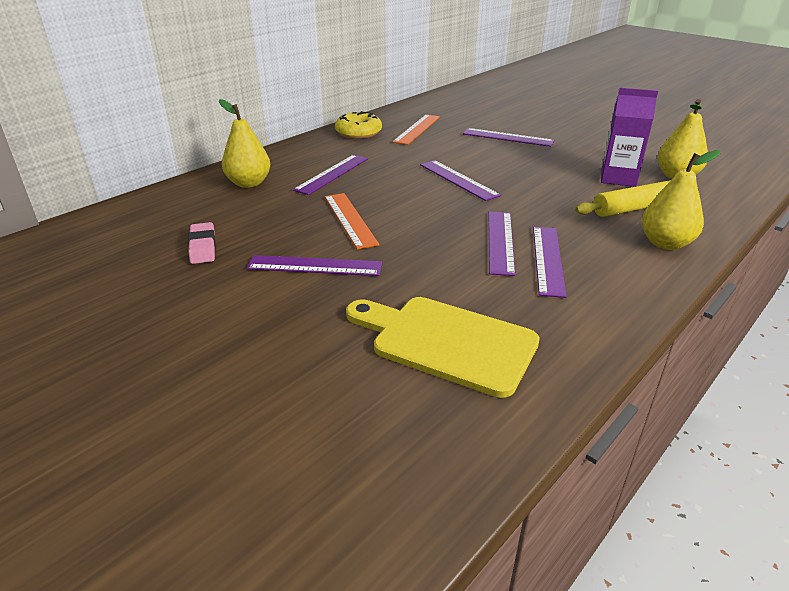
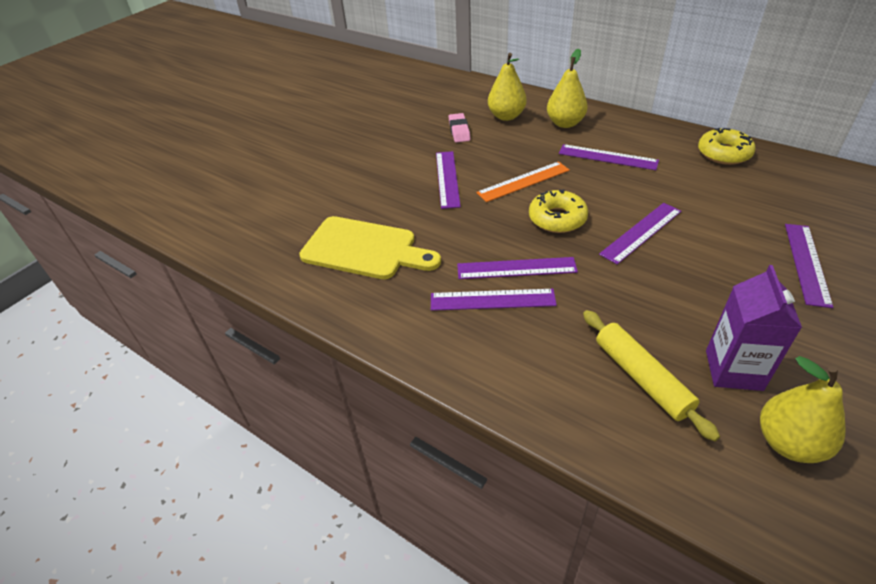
camera: 85 degrees right, 10 degrees up
pink eraser [188,222,216,264] -> pink eraser turned 75 degrees counterclockwise [448,113,471,143]
yellow cutting board [346,297,540,398] -> yellow cutting board turned 90 degrees clockwise [299,216,441,279]
orange ruler [393,115,440,145] -> none
yellow pear [642,150,720,250] -> yellow pear moved to [488,53,527,121]
none -> yellow donut [529,190,588,233]

